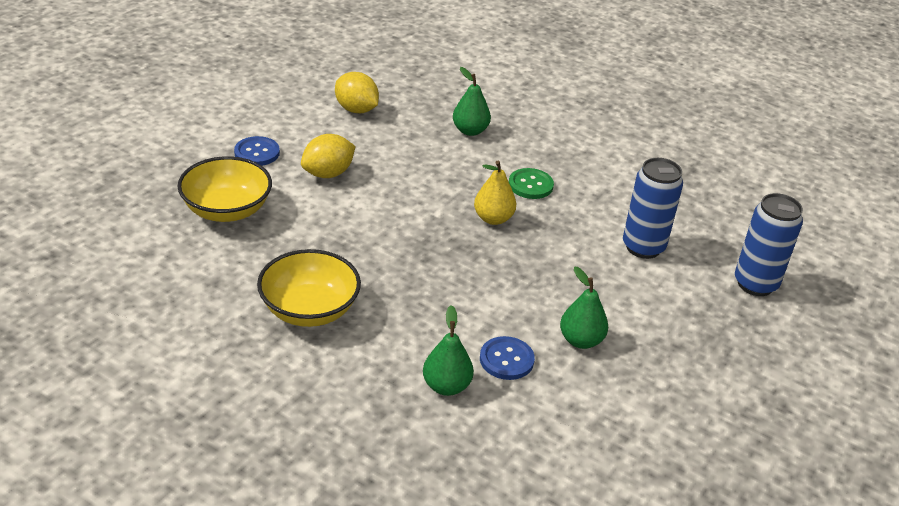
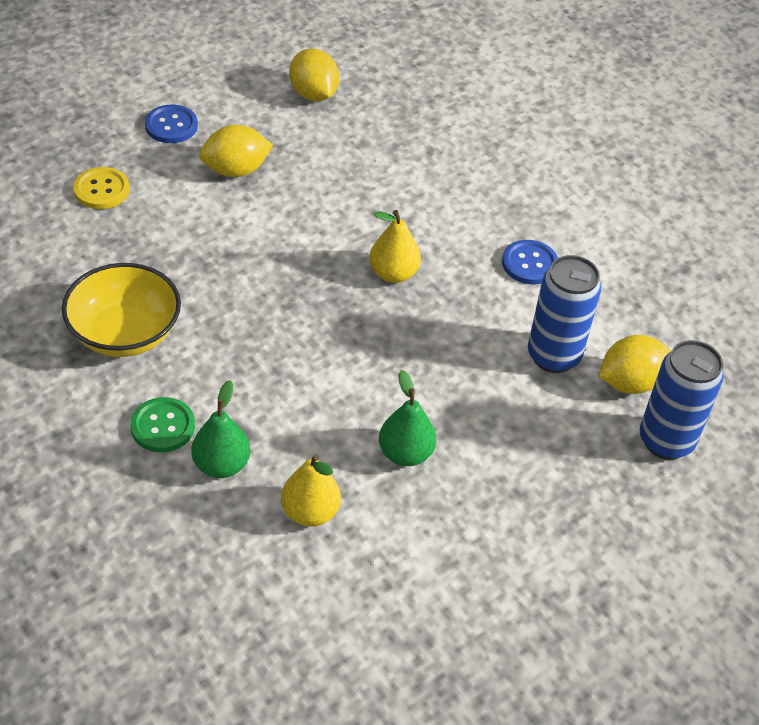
camera: 20 degrees right, 10 degrees up
yellow bowl [177,156,272,222] -> yellow button [73,167,130,209]
green pear [453,67,491,136] -> none
blue button [480,336,535,380] -> blue button moved to [502,240,558,284]
green button [509,168,554,199] -> green button moved to [130,397,195,452]
none -> yellow pear [281,454,341,527]
none -> yellow lemon [598,335,671,394]

